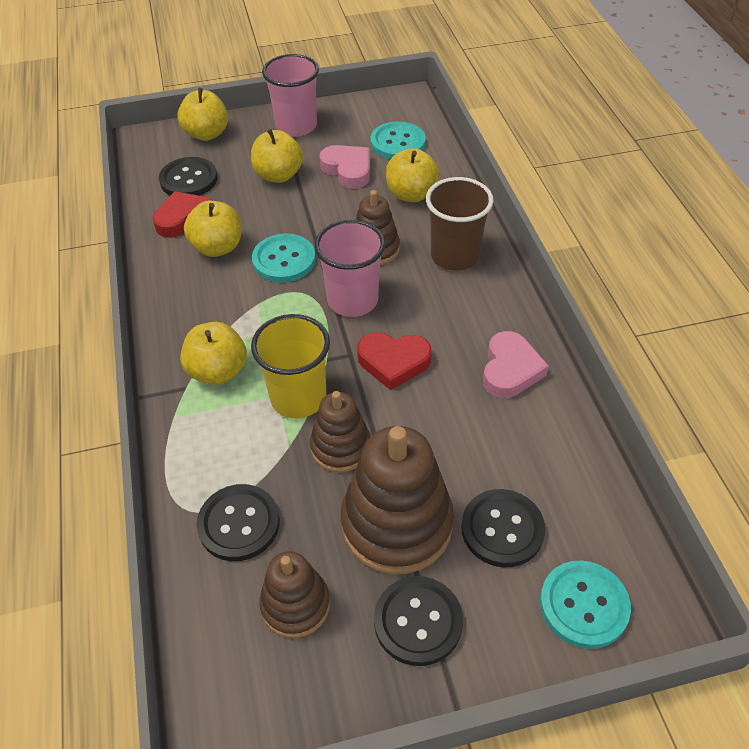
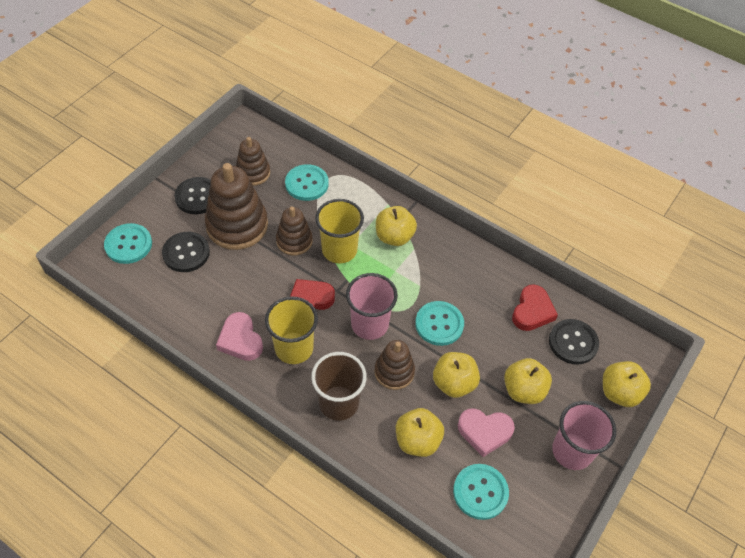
camera: 135 degrees right, 5 degrees up
yellow apple [184,201,241,257] -> yellow apple moved to [433,352,480,398]
black button [197,484,280,561] -> turquoise button [285,164,329,201]
none -> yellow cup [265,297,318,364]

